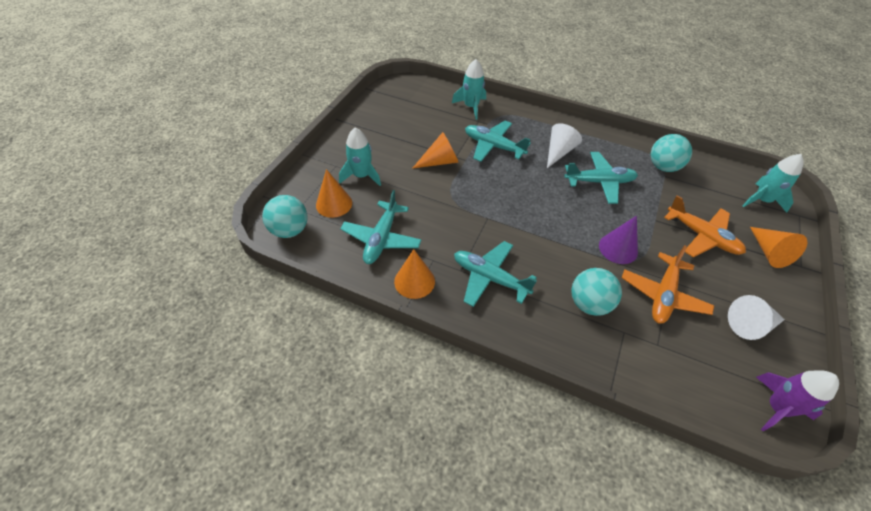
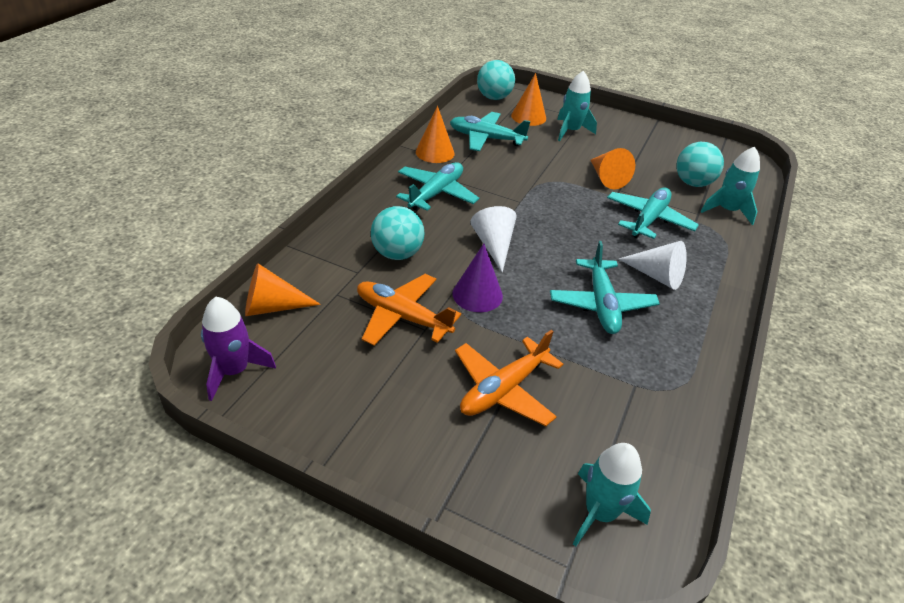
camera: 90 degrees right, 10 degrees down
turquoise ball [650,134,692,172] -> turquoise ball moved to [676,142,724,187]
white cone [728,295,785,340] -> white cone moved to [470,206,517,272]
orange cone [750,227,807,268] -> orange cone moved to [245,263,321,316]

